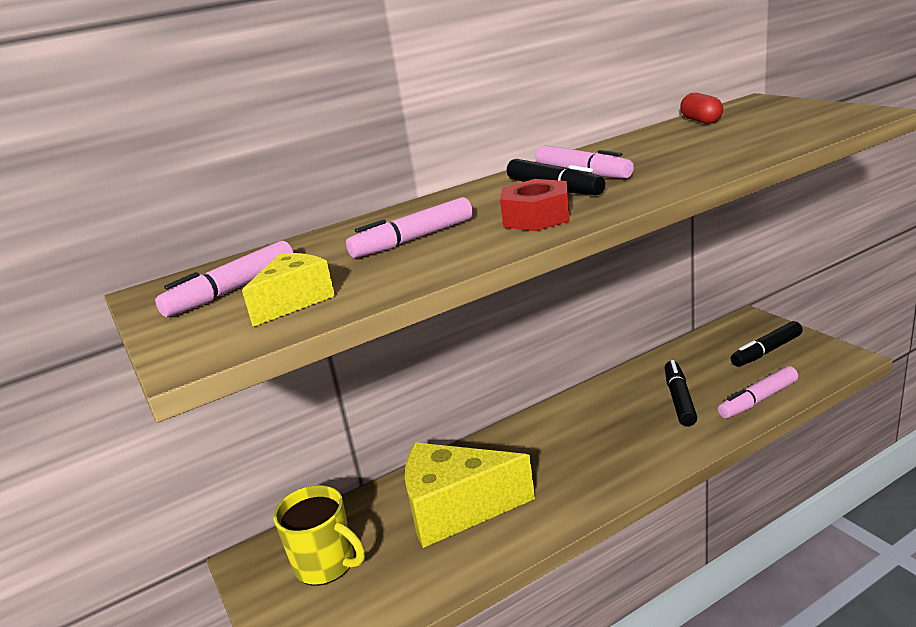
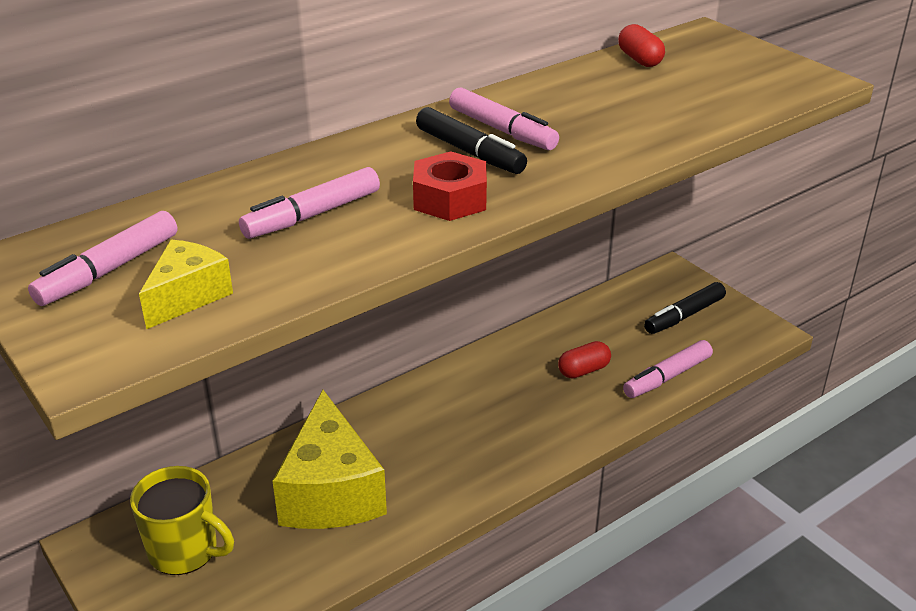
camera: 10 degrees left, 10 degrees up
yellow cheese [405,443,535,548] -> yellow cheese turned 90 degrees counterclockwise [272,390,387,529]
black marker [665,360,697,426] -> red capsule [558,341,611,379]

